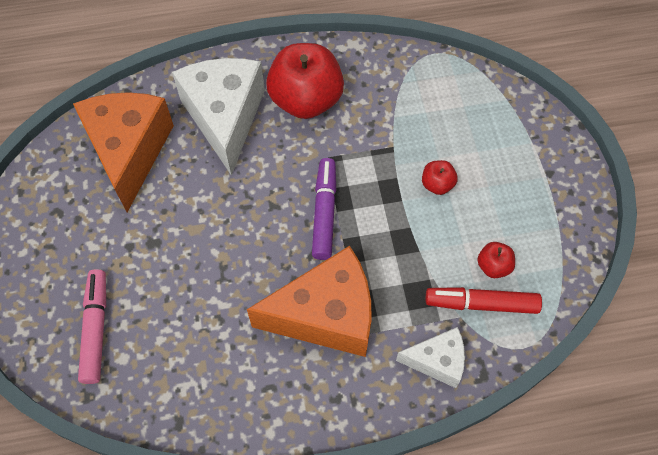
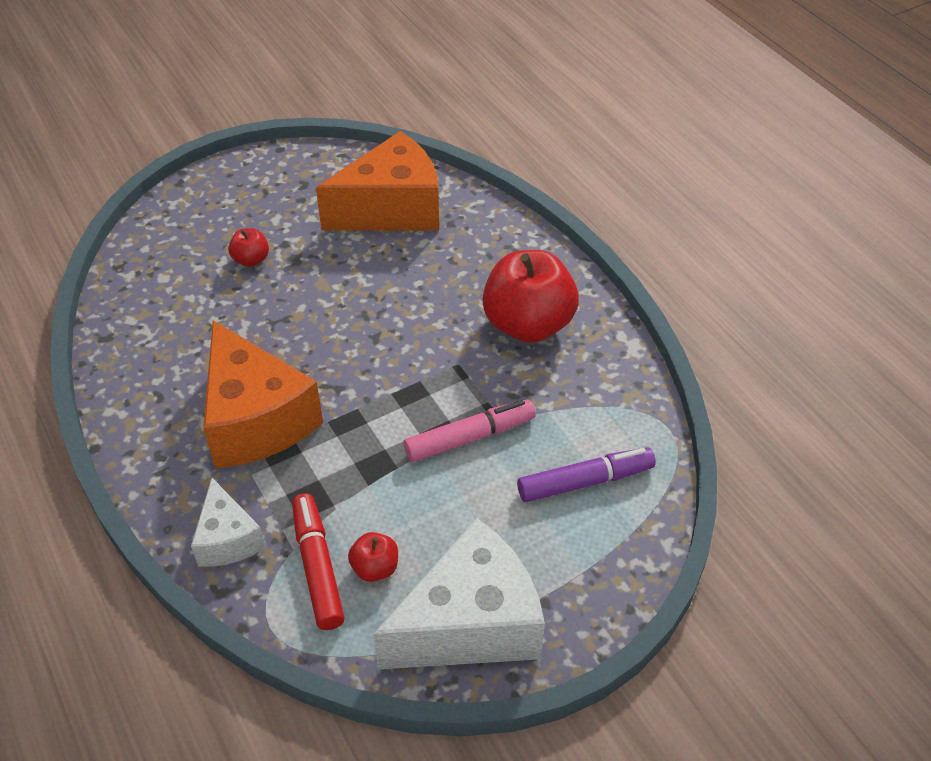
camera: 70 degrees right, 15 degrees down
pink marker [78,269,106,384] -> pink marker moved to [404,399,536,462]
white cheese [172,58,265,176] -> white cheese moved to [373,518,545,669]
purple marker [312,158,336,260] -> purple marker moved to [517,447,656,502]
red apple [422,160,458,195] -> red apple moved to [228,228,269,267]

